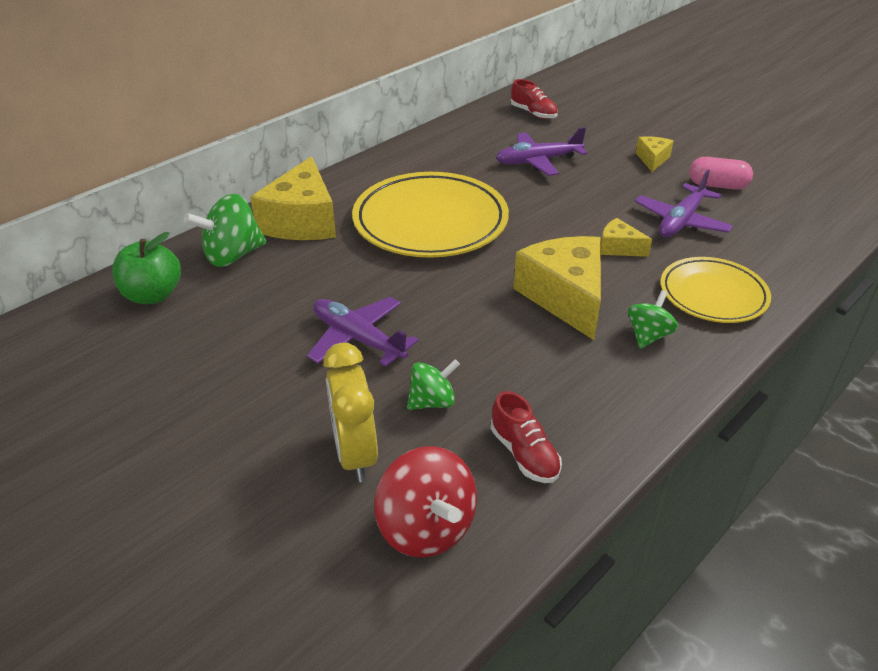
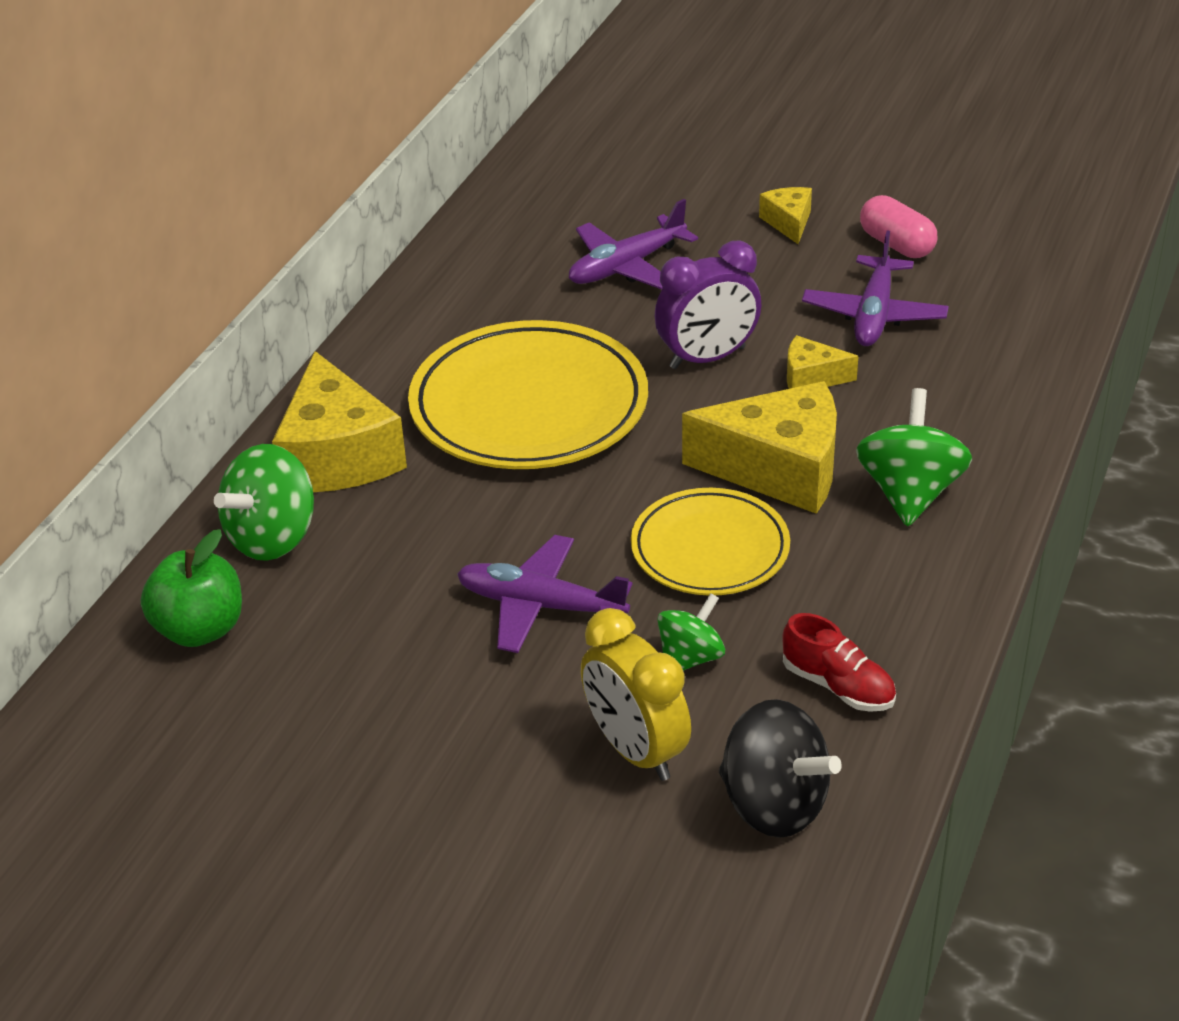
camera: 20 degrees left, 0 degrees up
red spinning top [375,446,477,558] -> black spinning top [719,699,842,838]
red shoe [511,79,558,119] -> none
yellow cheese [513,236,601,340] -> yellow cheese turned 135 degrees clockwise [682,381,837,514]
green spinning top [628,290,678,349] -> green spinning top [856,388,972,526], size x1.62
yellow plate [661,257,771,323] -> yellow plate moved to [631,488,790,596]
pink capsule [689,157,753,190] -> pink capsule turned 60 degrees clockwise [860,195,937,258]
none -> purple clock [654,241,761,369]

